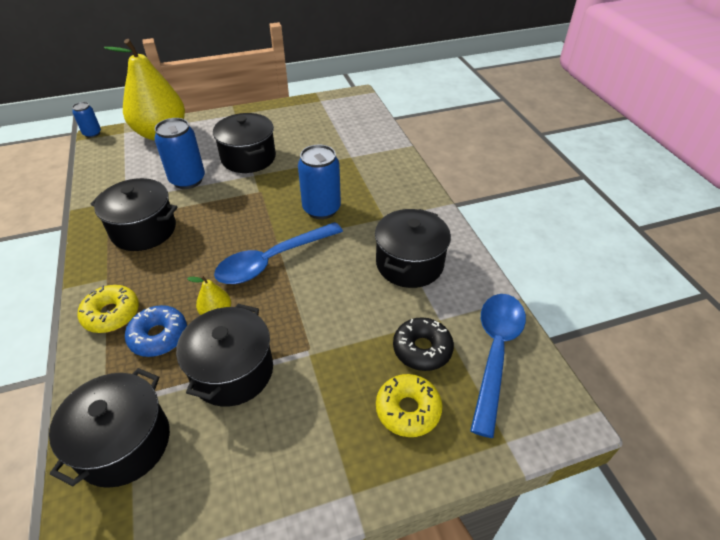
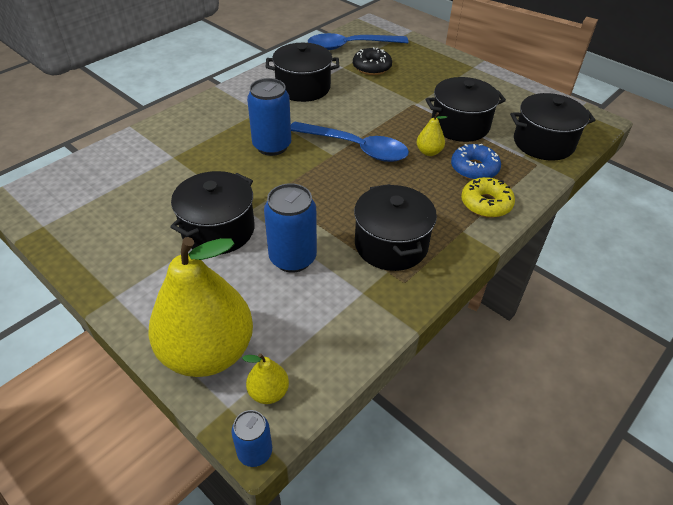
camera: 120 degrees left, 0 degrees up
yellow donut [376,374,442,437] -> none
none -> yellow pear [242,353,289,404]

